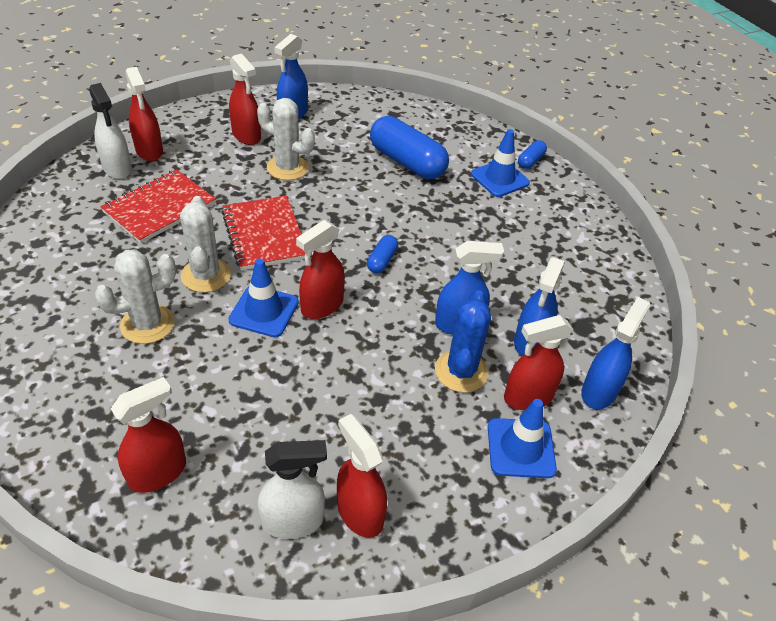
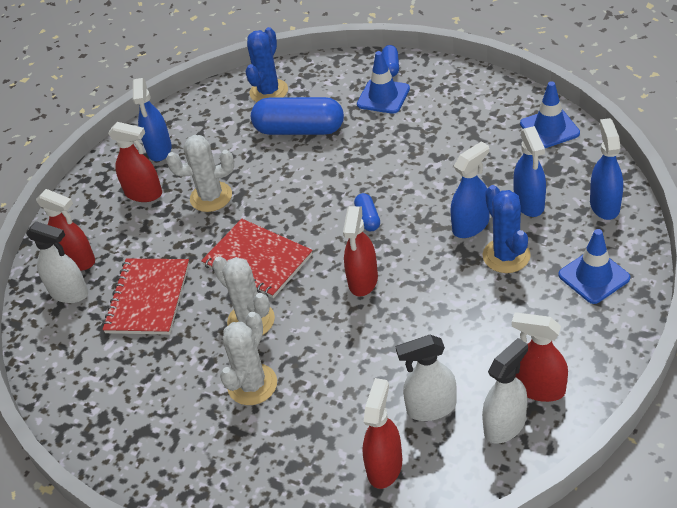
camera: 25 degrees left, 0 degrees up
blue traffic cone [228,259,299,337] -> blue traffic cone moved to [520,81,580,148]
red spray bottle [504,315,573,410] -> none
none -> blue cactus [246,27,288,102]
none -> white spray bottle [396,335,457,421]

